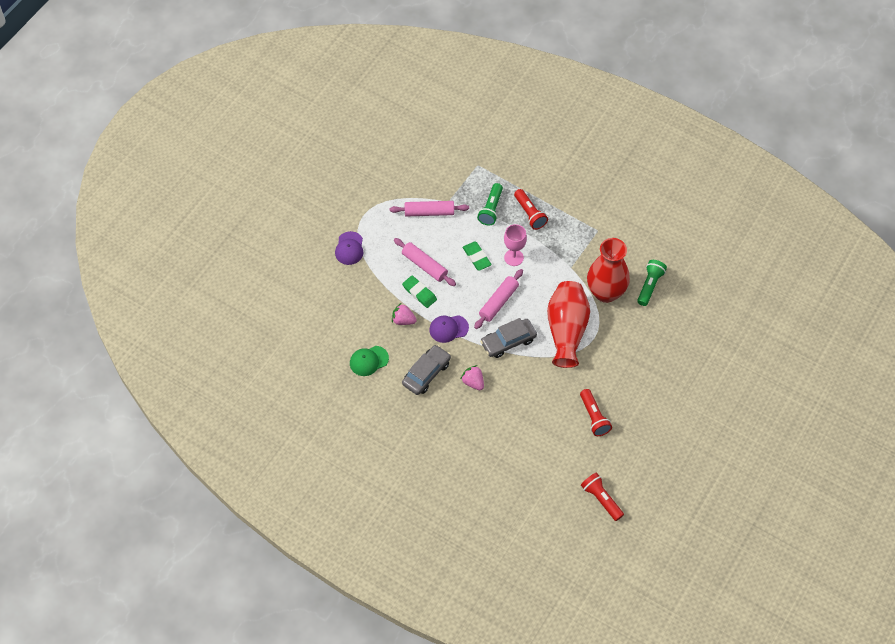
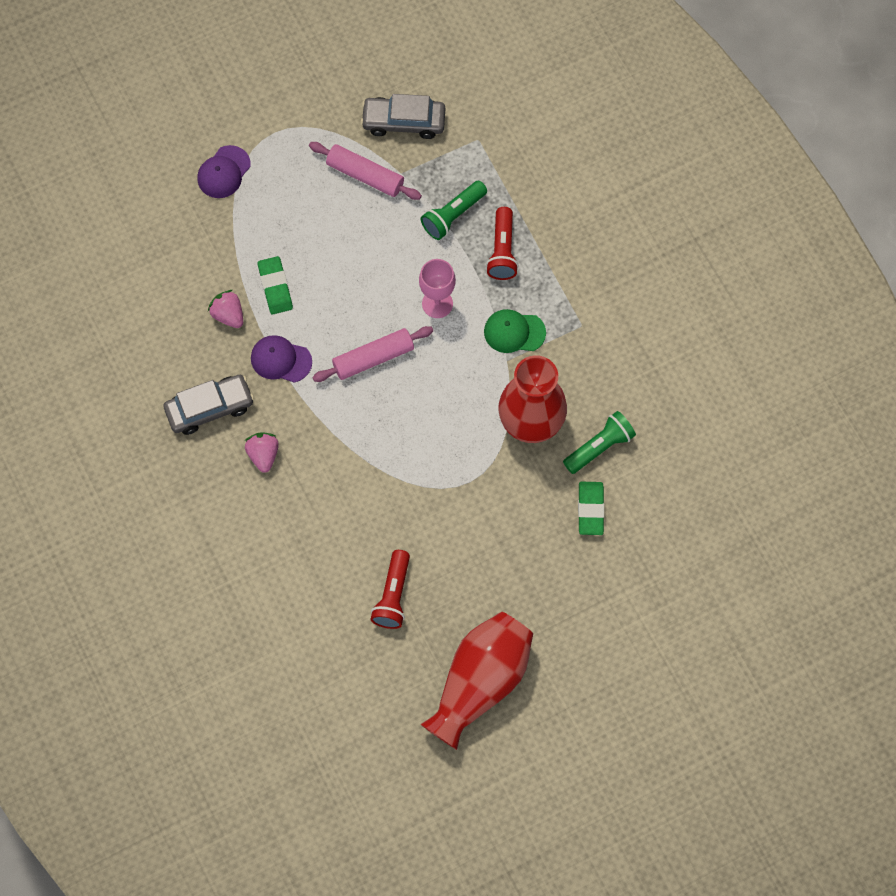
camera: 30 degrees right, 10 degrees up
green cap [350,346,389,376] -> green cap moved to [484,309,546,353]
pink rolling pin [394,238,456,286] -> none
green eraser [463,241,492,271] -> green eraser moved to [578,482,604,535]
grey car [480,318,537,358] -> grey car moved to [361,94,445,139]
red vase [547,281,590,368] -> red vase moved to [420,612,533,750]
red flashlight [581,473,624,521] -> none

